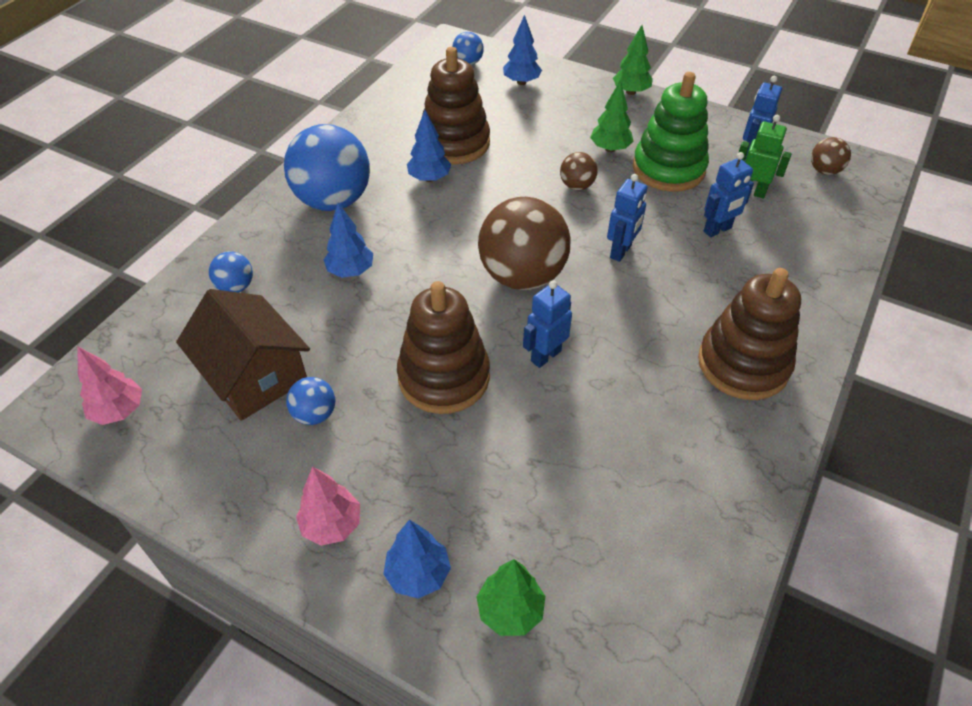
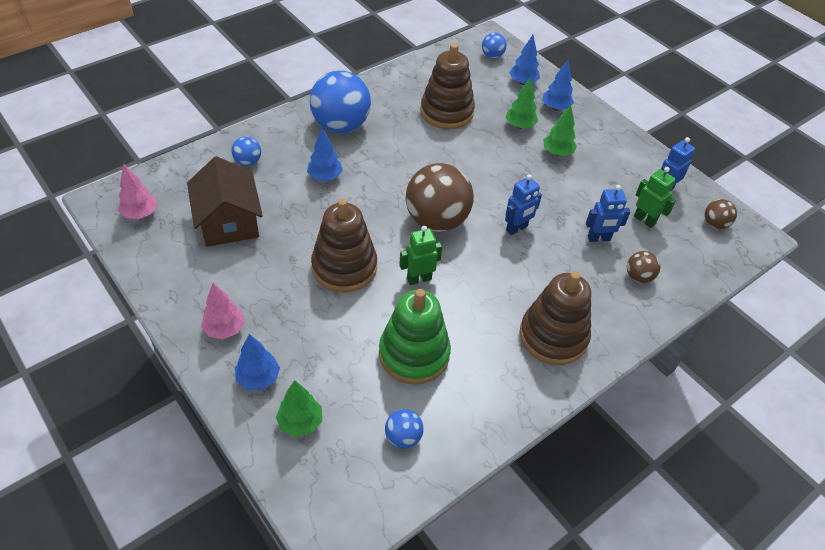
camera: 20 degrees right, 0 degrees up
blue ball [286,377,335,425] -> blue ball moved to [385,409,424,449]
blue tree [407,110,451,182] -> blue tree moved to [542,60,574,111]
blue robot [523,280,572,368] -> green robot [399,226,442,285]
brown ball [560,152,598,190] -> brown ball moved to [627,251,660,283]
green tree [613,25,653,95] -> green tree moved to [505,77,538,129]
green stacking toy [633,72,709,192] -> green stacking toy moved to [379,289,451,385]

